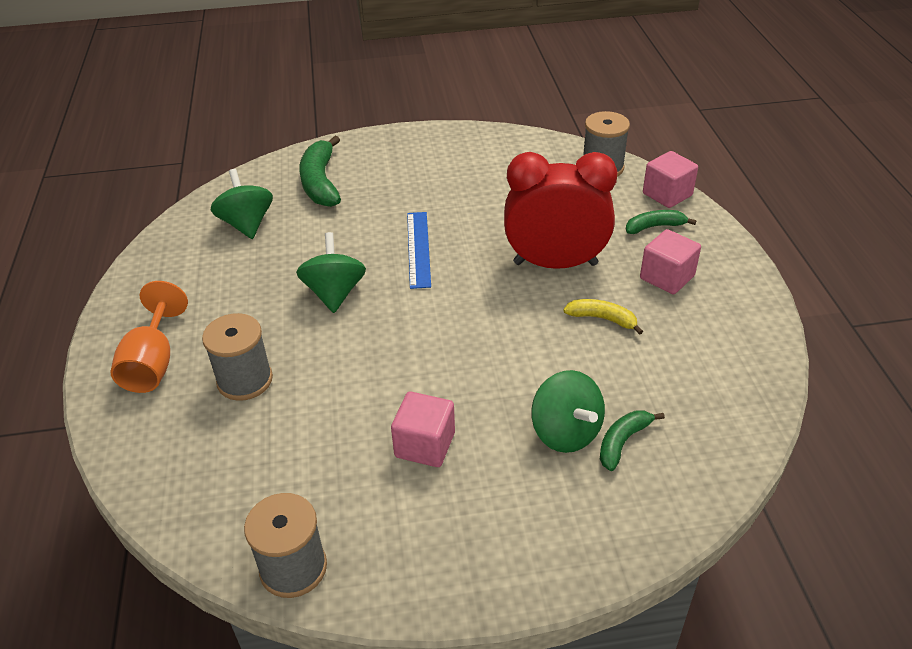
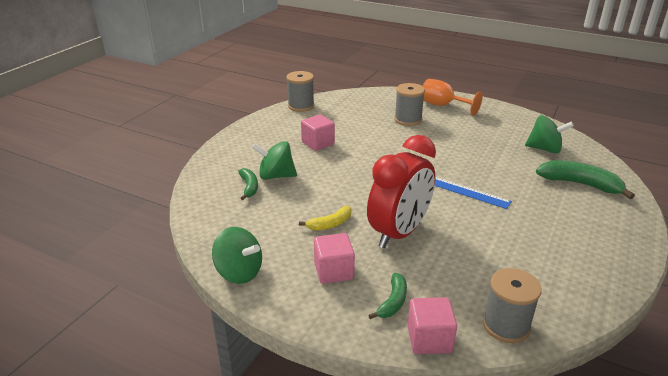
camera: 125 degrees right, 10 degrees down
green spinning top [296,232,366,313] -> green spinning top moved to [212,227,262,284]

